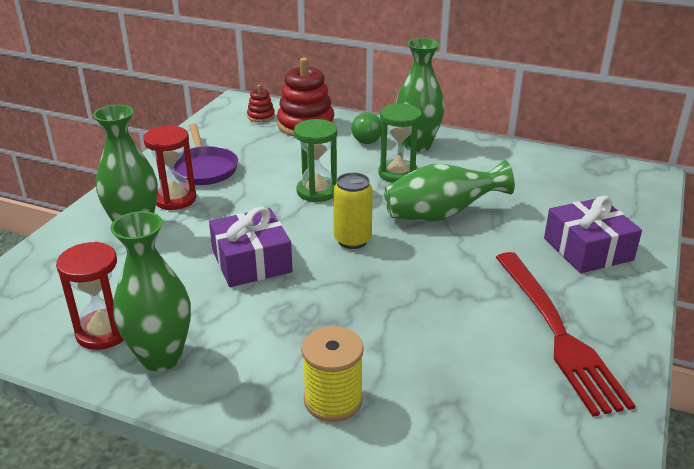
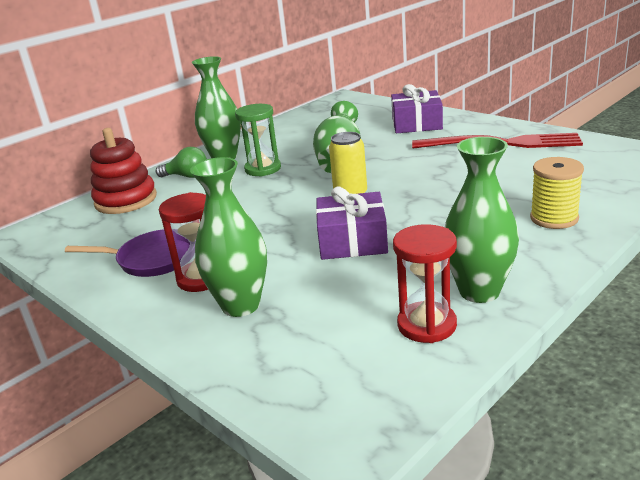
camera: 65 degrees left, 5 degrees down
red stacking toy [247,85,275,122] -> none
green hourglass [294,119,338,202] -> none

